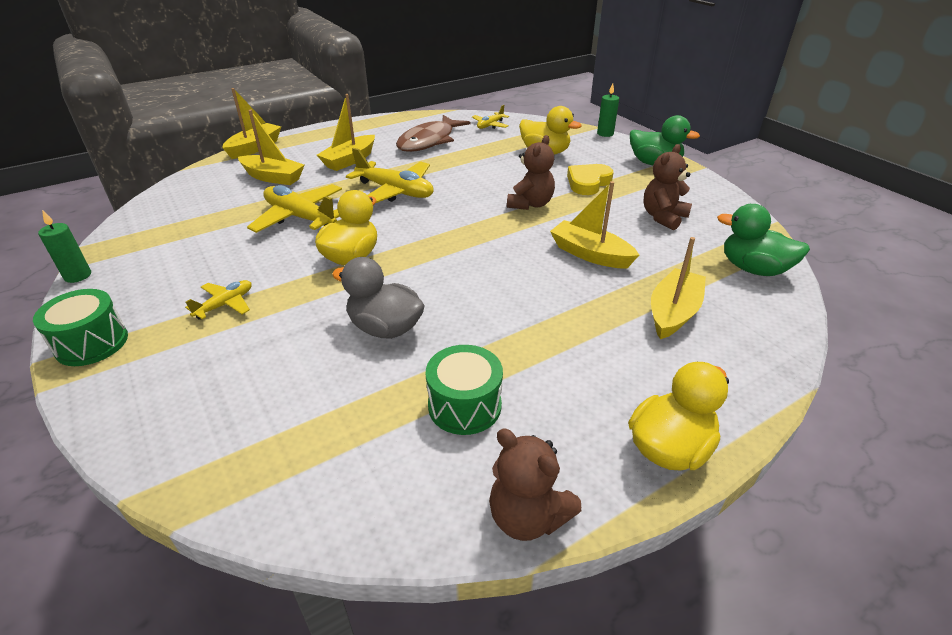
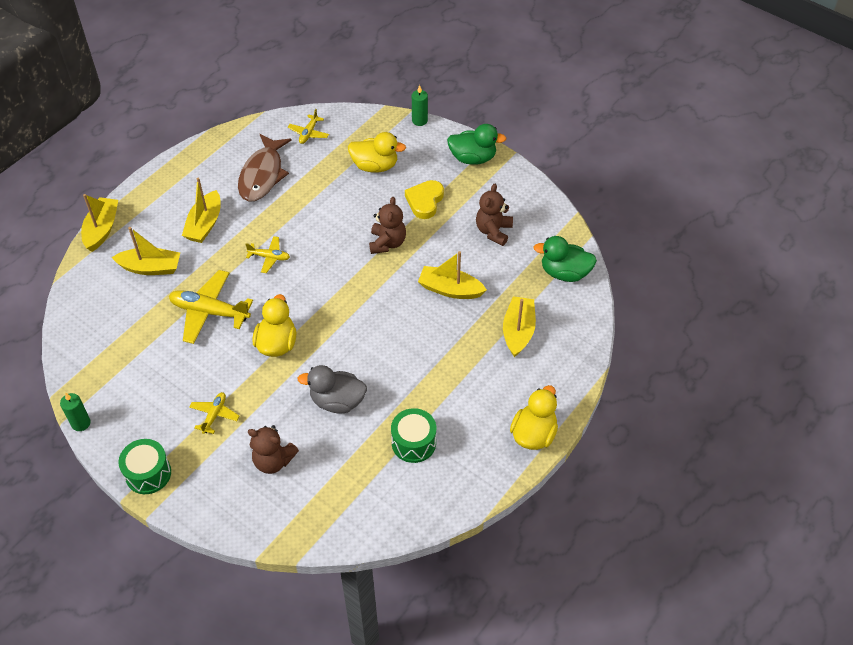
camera: 20 degrees left, 15 degrees up
yellow plane [346,148,434,203] -> yellow plane [245,236,290,273], size x0.53
brown teddy bear [489,429,581,541] -> brown teddy bear moved to [248,425,299,474]

